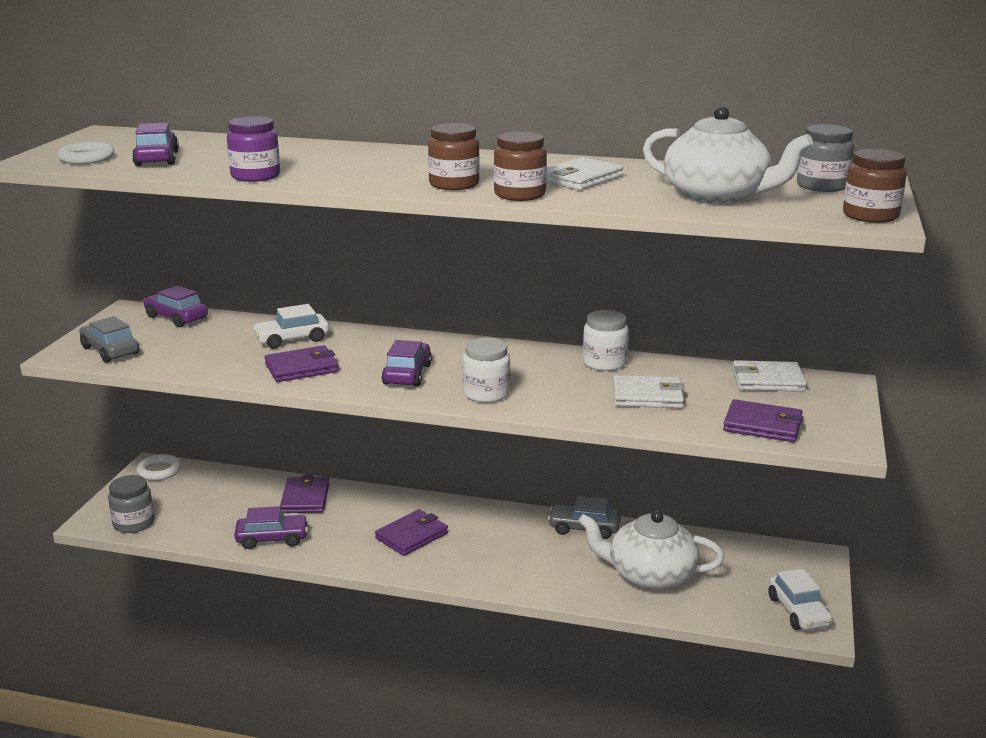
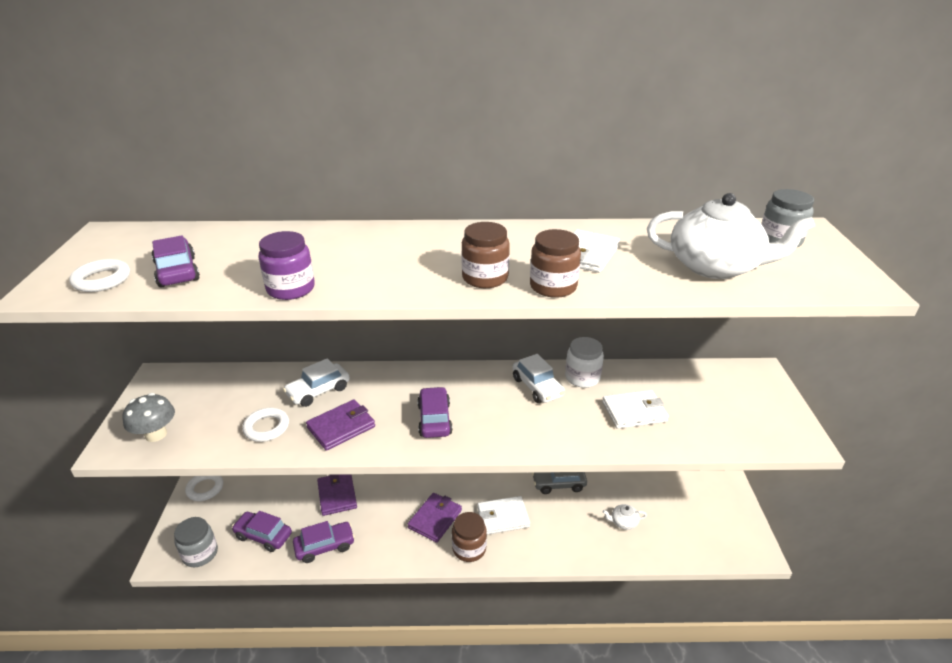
camera: 15 degrees left, 10 degrees up
grey car [79,316,139,363] -> grey mushroom [122,393,175,442]
purple car [144,285,208,327] -> purple car moved to [232,511,292,552]
white jar [463,338,510,403] -> none
white teapot [578,510,724,590] -> white teapot [603,504,647,530], size x0.42
purple wallet [723,399,803,442] -> none
white wallet [732,360,807,392] -> white wallet moved to [477,496,530,535]
white car [768,568,832,630] -> white car moved to [513,354,565,403]
brown jar [843,149,907,223] -> brown jar moved to [452,512,487,562]
none -> white ring [242,408,289,442]

